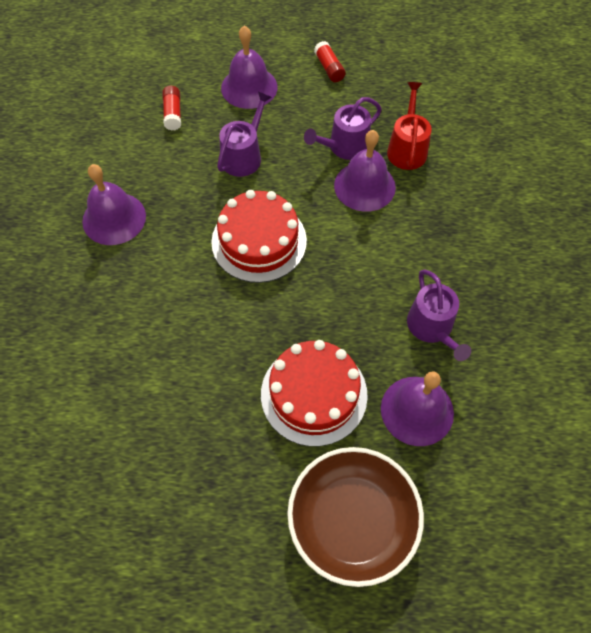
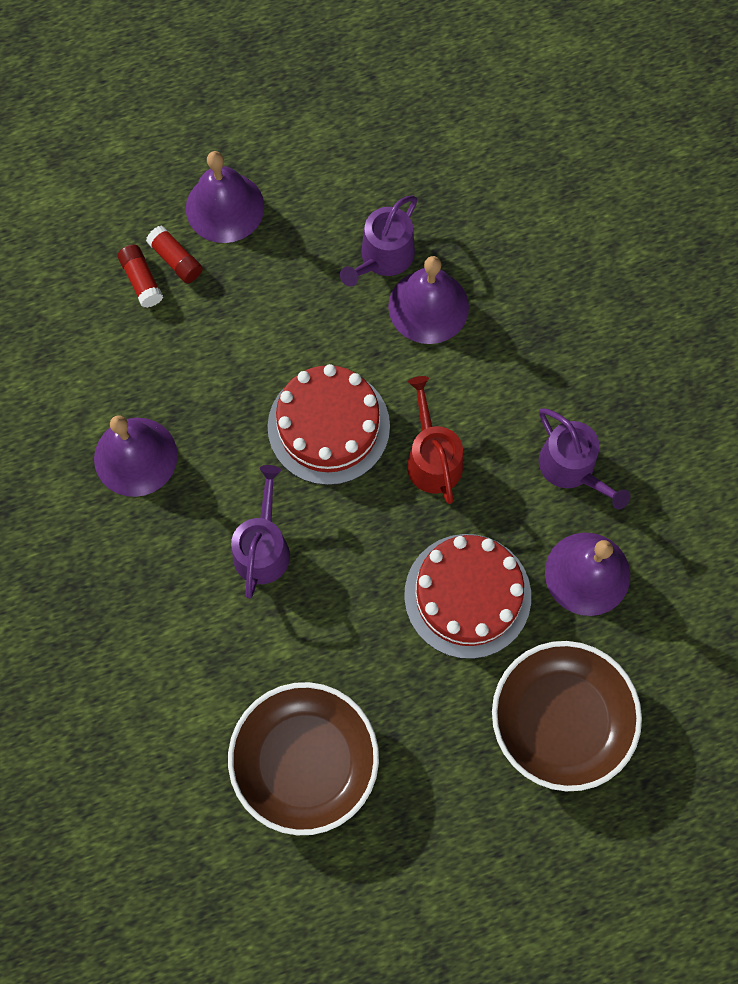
camera: 20 degrees left, 10 degrees up
purple watering can [217,91,272,177] -> purple watering can moved to [231,465,290,598]
red glue stick [314,41,346,82] -> red glue stick moved to [146,226,203,283]
red watering can [387,82,432,170] -> red watering can moved to [407,376,463,504]
none -> brown bowl [228,682,379,835]

